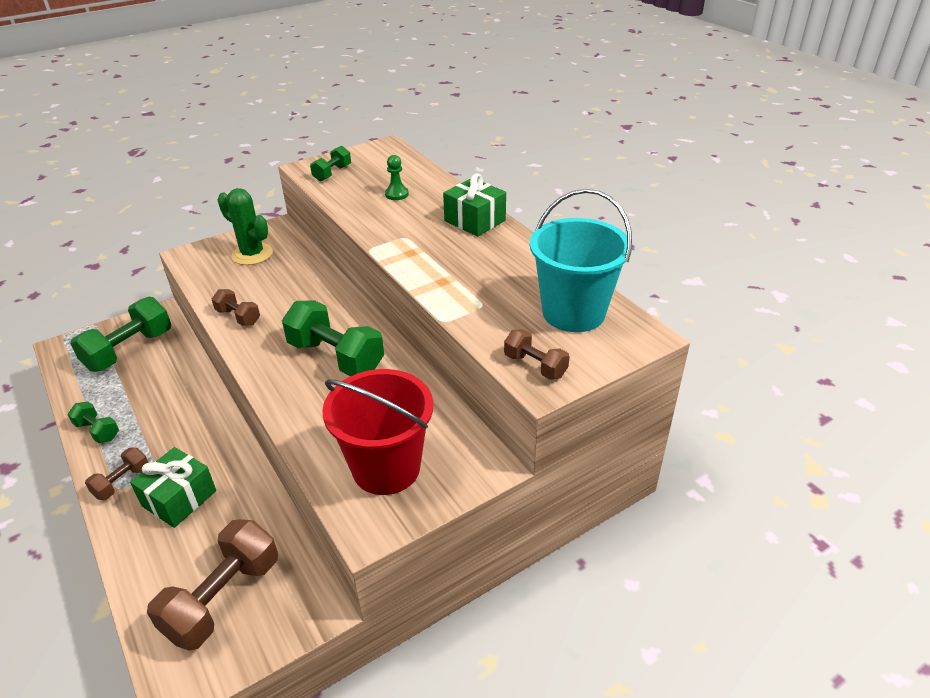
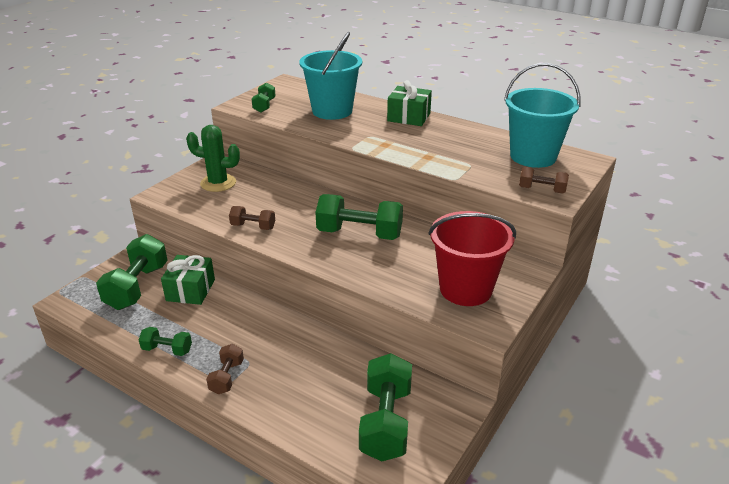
camera: 25 degrees left, 5 degrees down
green gift [130,447,216,528] -> green gift moved to [161,255,215,305]
brown dumbbell [147,519,278,651] -> green dumbbell [359,353,412,461]
green pawn [385,155,409,200] -> turquoise bucket [299,32,362,120]

